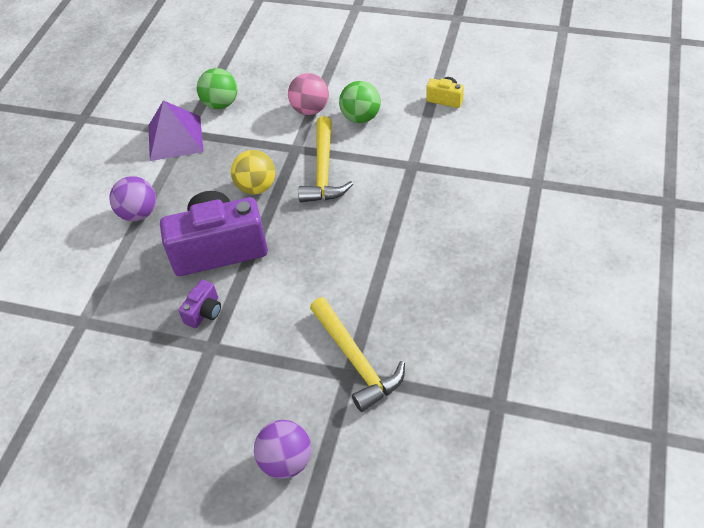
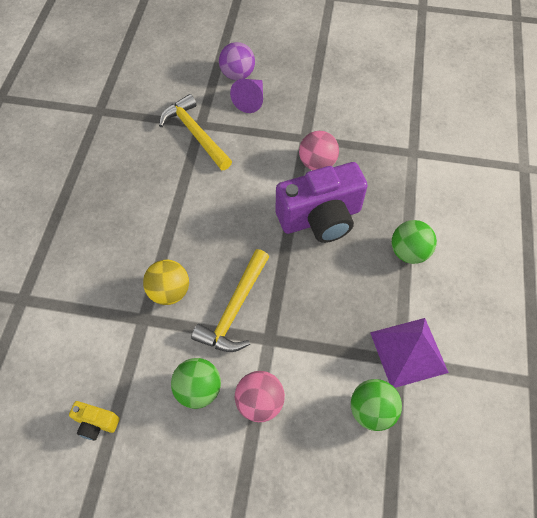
camera: 170 degrees right, 10 degrees up
purple ball [110,176,156,221] -> green ball [392,220,437,264]
purple camera [179,280,221,328] -> pink ball [299,131,339,170]
yellow ball [231,150,275,195] -> yellow ball moved to [143,260,189,305]
yellow hammer [298,116,353,202] -> yellow hammer turned 150 degrees counterclockwise [191,249,269,352]
none -> purple cone [230,79,263,113]

